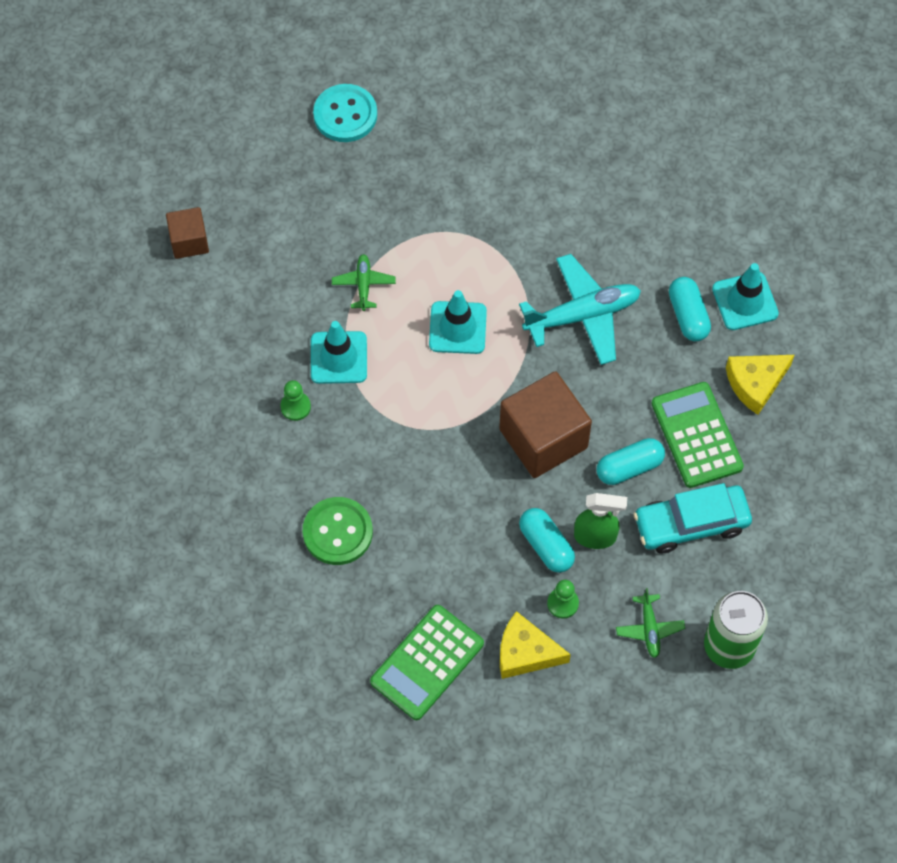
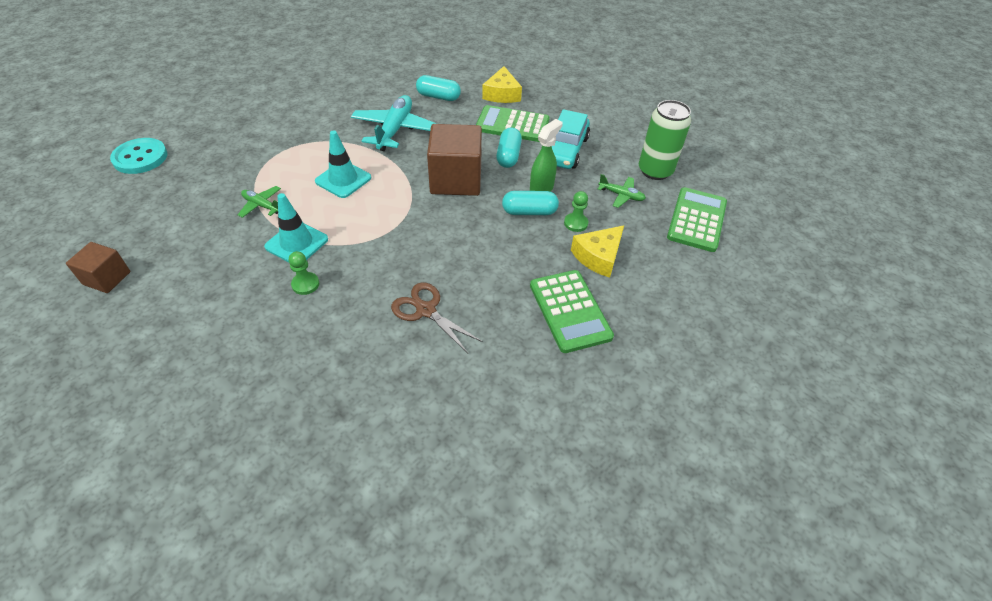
camera: 60 degrees left, 15 degrees down
green button [303,497,373,565] -> brown scissors [391,282,483,353]
turquoise traffic cone [712,263,779,330] -> none
none -> green calculator [667,187,727,252]

